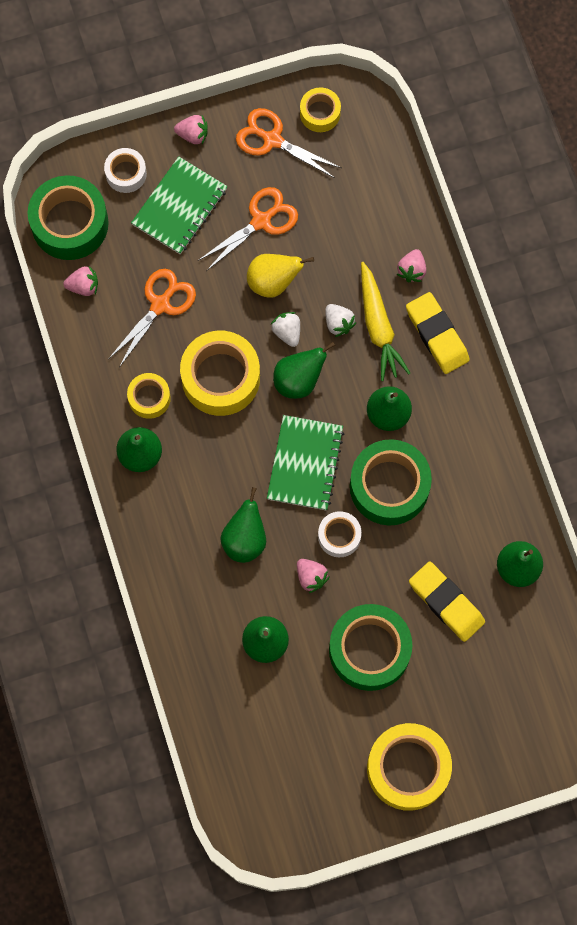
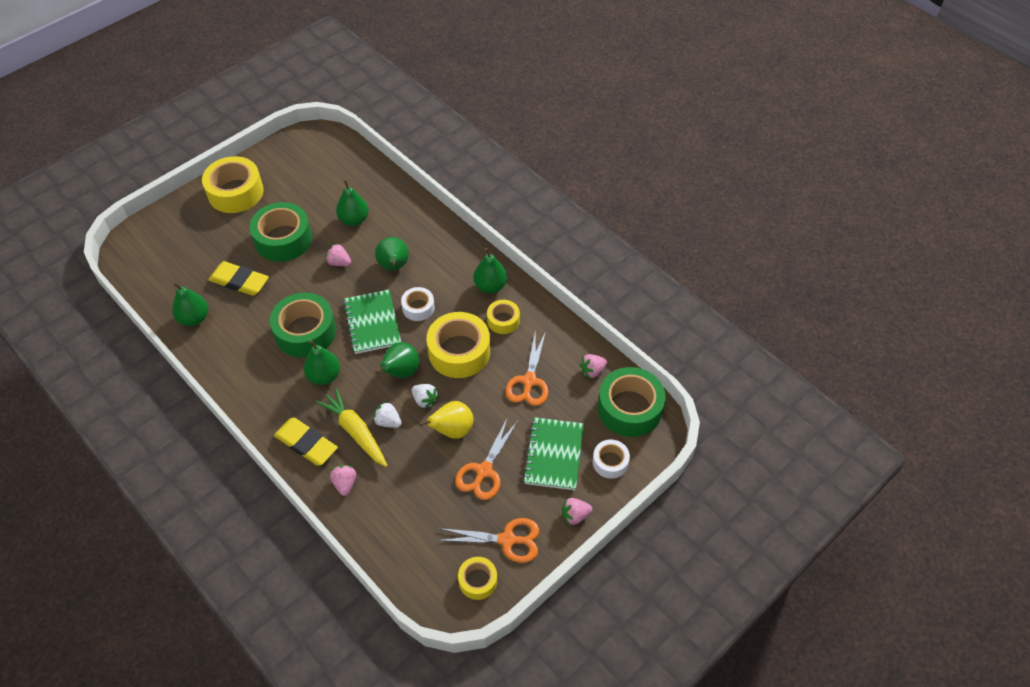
camera: 155 degrees right, 20 degrees down
white tape [318,511,362,557] -> white tape moved to [401,287,435,321]

